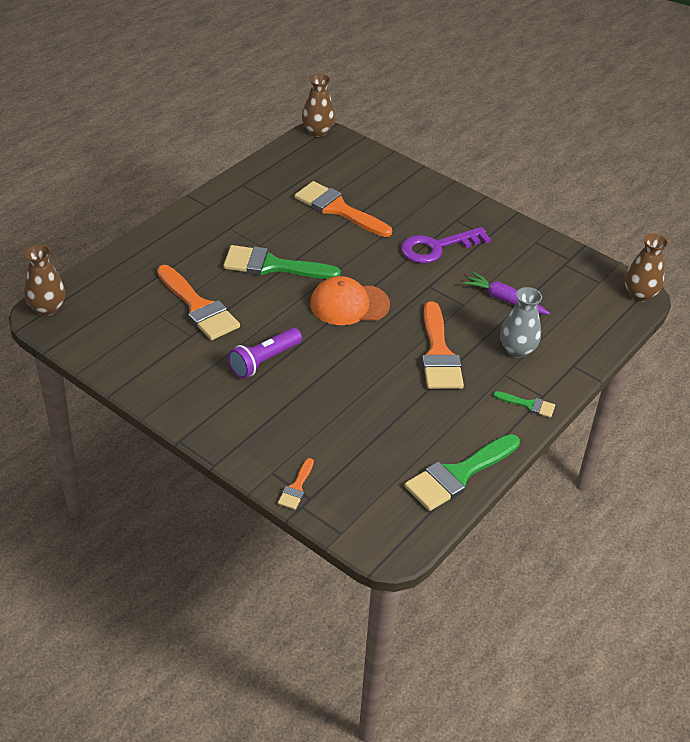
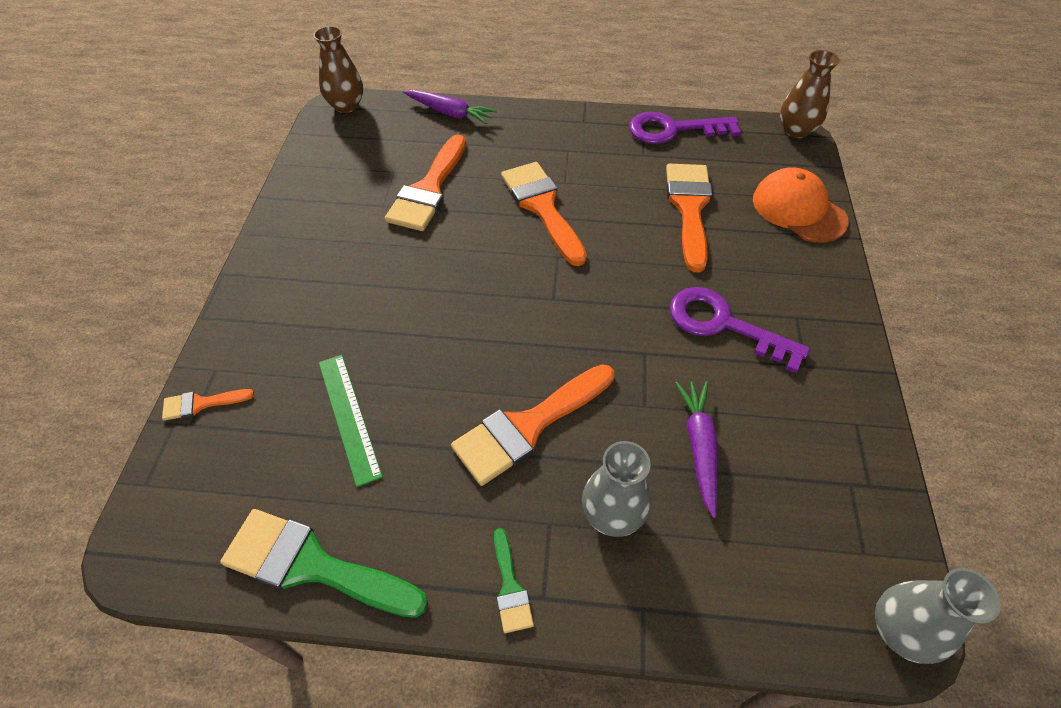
camera: 60 degrees right, 10 degrees up
green brush [223,245,341,279] -> orange brush [501,162,587,266]
purple flashlight [228,328,302,379] -> none
orange cap [310,276,390,325] -> orange cap moved to [753,167,849,242]
brown vase [625,234,668,302] -> grey vase [875,568,1001,664]
none -> green ruler [319,355,383,487]
none -> purple carrot [403,90,497,124]
none -> purple key [629,112,741,144]

